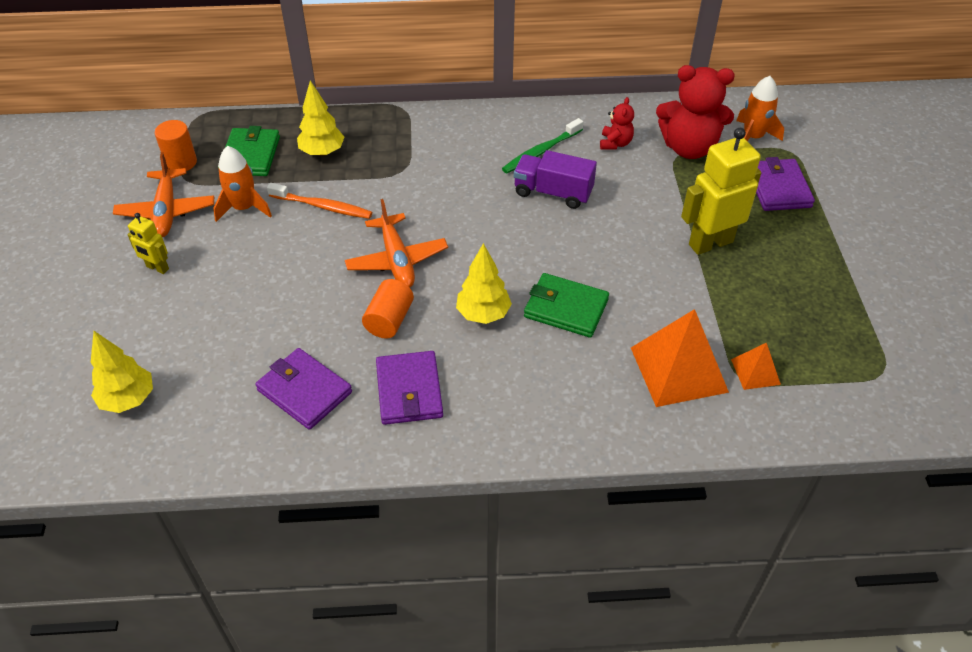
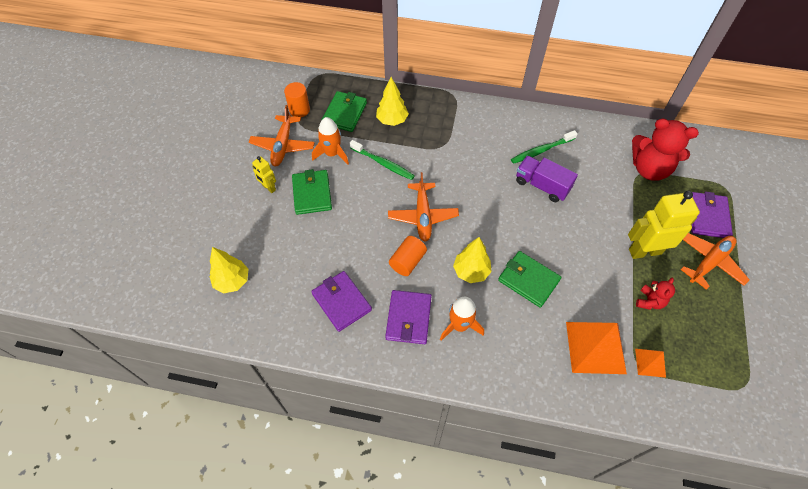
camera: 15 degrees right, 10 degrees up
orange toothbrush [267,183,372,219] -> green toothbrush [349,140,415,180]
red teddy bear [600,97,634,150] -> red teddy bear moved to [636,278,675,310]
orange rocket [736,76,784,141] -> orange rocket moved to [440,297,484,341]
none -> green wallet [292,169,332,215]
none -> orange plane [681,233,750,290]

